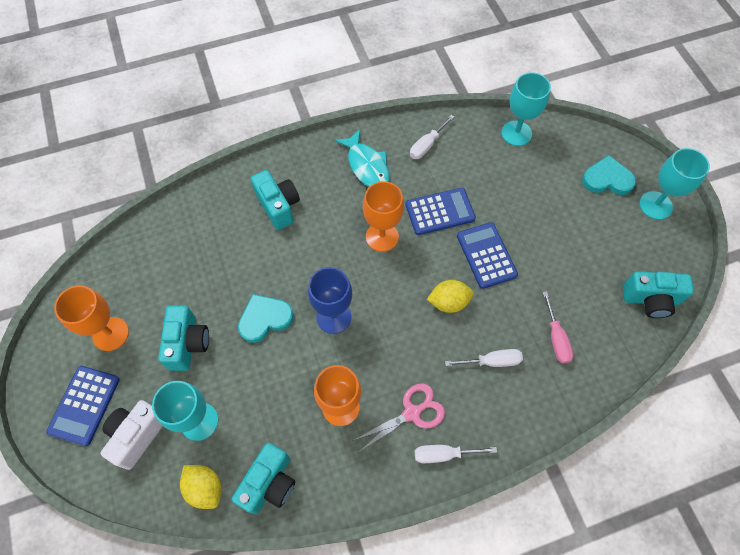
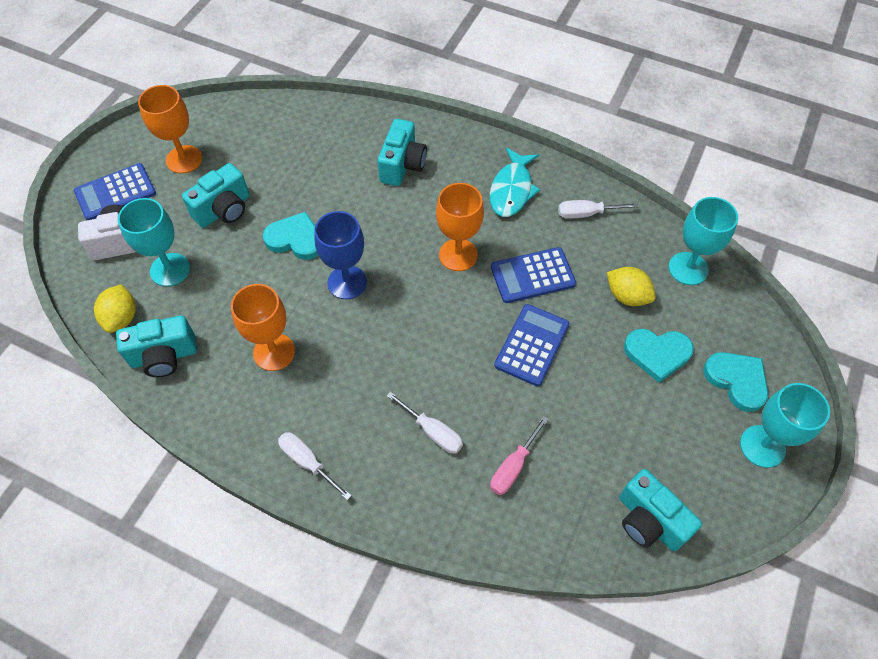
camera: 45 degrees right, 5 degrees down
pink scissors [353,383,445,453] -> none
blue calculator [406,188,476,235] -> blue calculator turned 135 degrees clockwise [491,247,576,303]
yellow lemon [427,280,474,313] -> yellow lemon moved to [607,267,656,306]
none -> turquoise heart [624,329,694,383]

